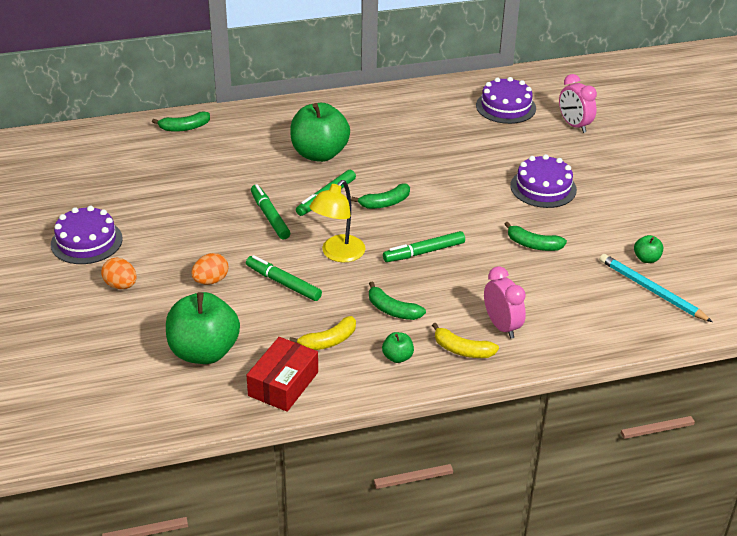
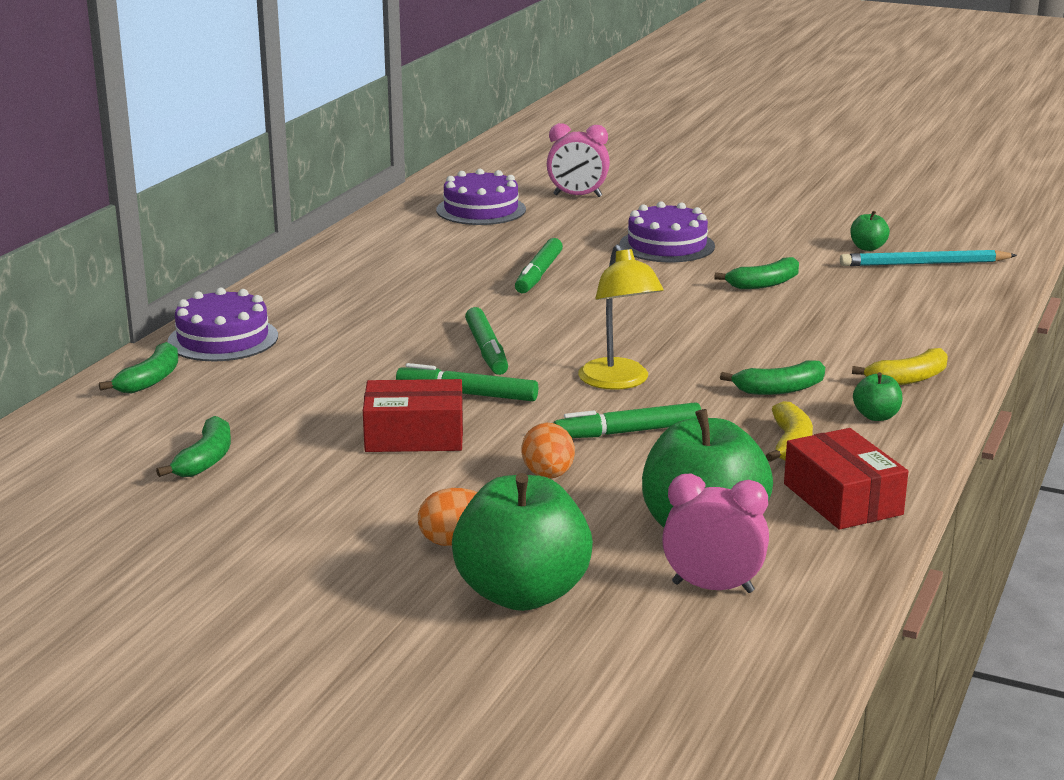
camera: 50 degrees left, 15 degrees down
purple cake [51,206,123,264] -> purple cake moved to [167,287,278,361]
green apple [290,103,350,162] -> green apple moved to [452,473,593,611]
green banana [351,184,410,209] -> green banana moved to [156,416,231,477]
green marker [383,231,465,262] -> green marker moved to [515,238,563,293]
pink clock [484,266,526,339] -> pink clock moved to [662,474,769,593]
none -> red box [363,379,463,452]

